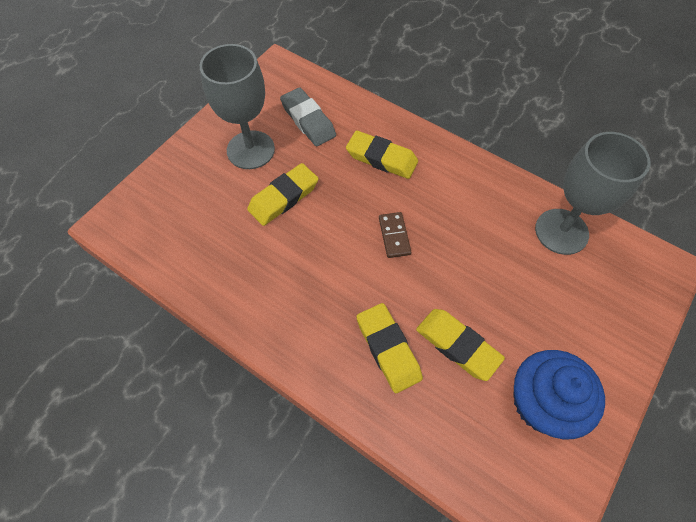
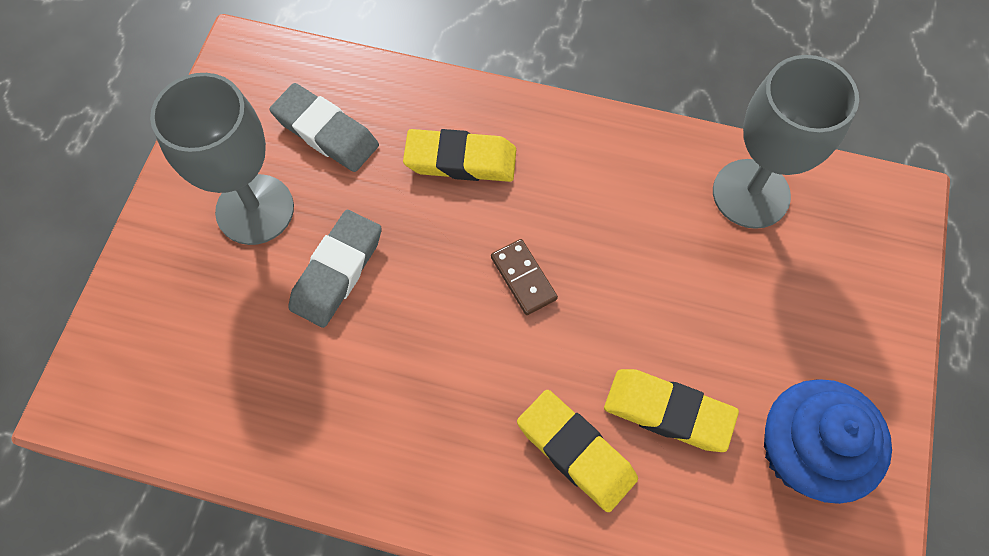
camera: 20 degrees left, 5 degrees up
yellow eraser [247,163,318,226] -> grey eraser [288,210,382,328]

